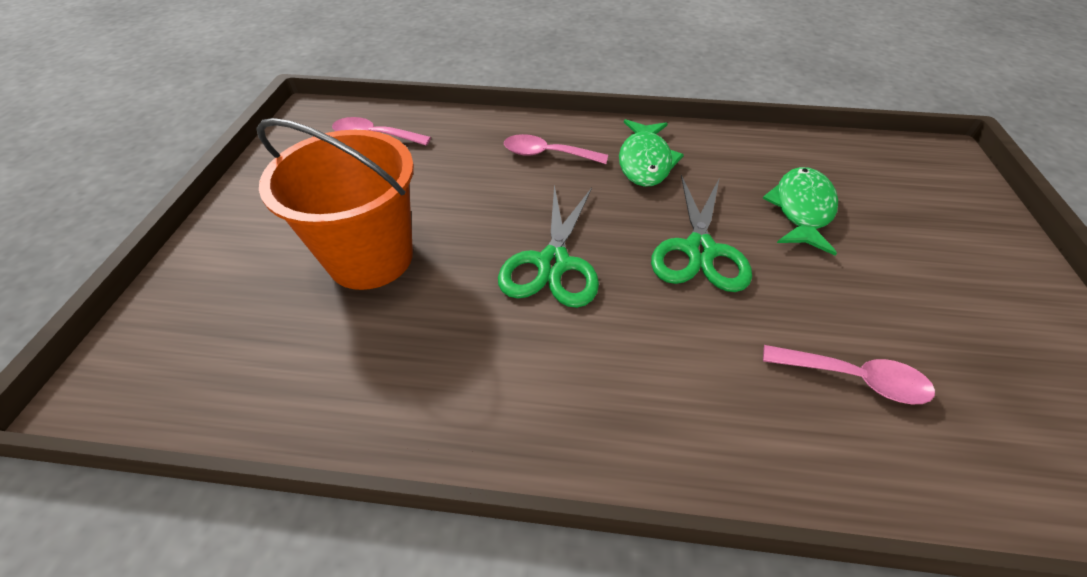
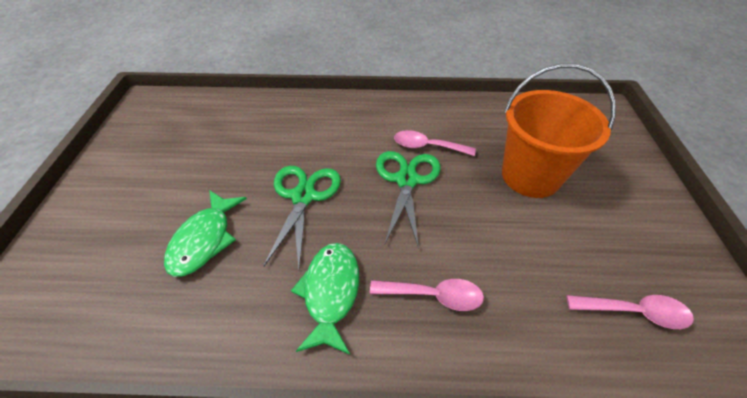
camera: 175 degrees right, 0 degrees up
pink spoon [763,345,935,404] -> pink spoon moved to [394,130,476,156]

